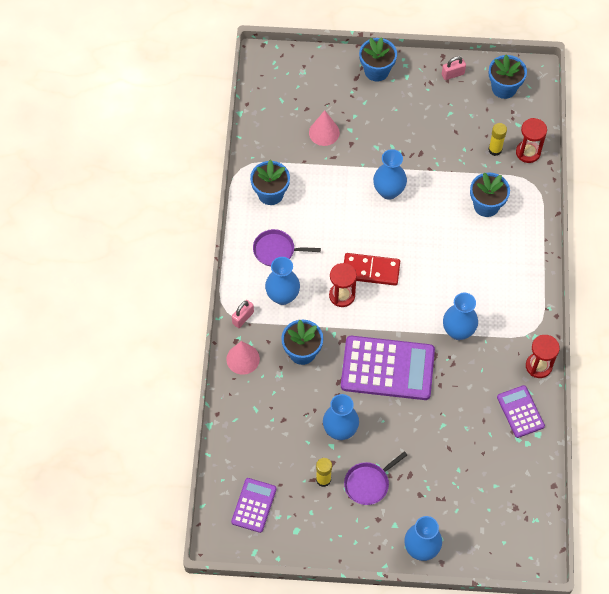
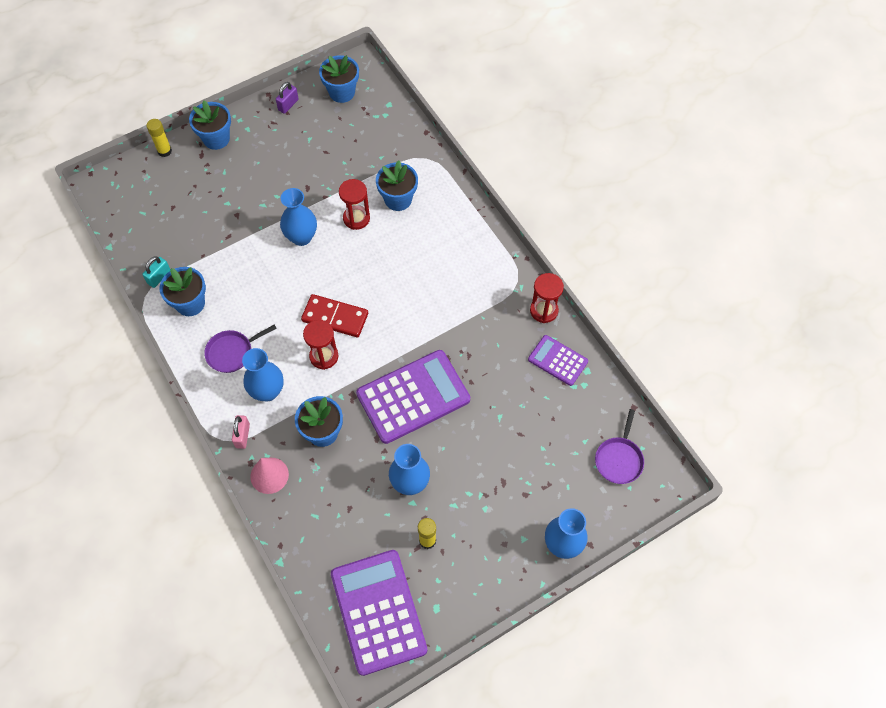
camera: 35 degrees left, 0 degrees up
purple calculator [231,478,277,533] -> purple calculator [331,550,428,676], size x1.87
pink cone [309,110,340,146] -> none
red domino [344,253,400,286] -> red domino turned 45 degrees clockwise [301,294,368,338]
purple pan [344,451,407,505] -> purple pan moved to [595,409,644,484]
pink padlock [442,56,466,80] -> purple padlock [276,82,299,114]
blue vase [443,293,478,340] -> none
yellow glue stick [488,123,507,156] -> yellow glue stick moved to [146,119,172,157]
red hourglass [516,118,547,163] -> red hourglass moved to [339,179,370,230]
none -> turquoise padlock [143,256,171,288]

